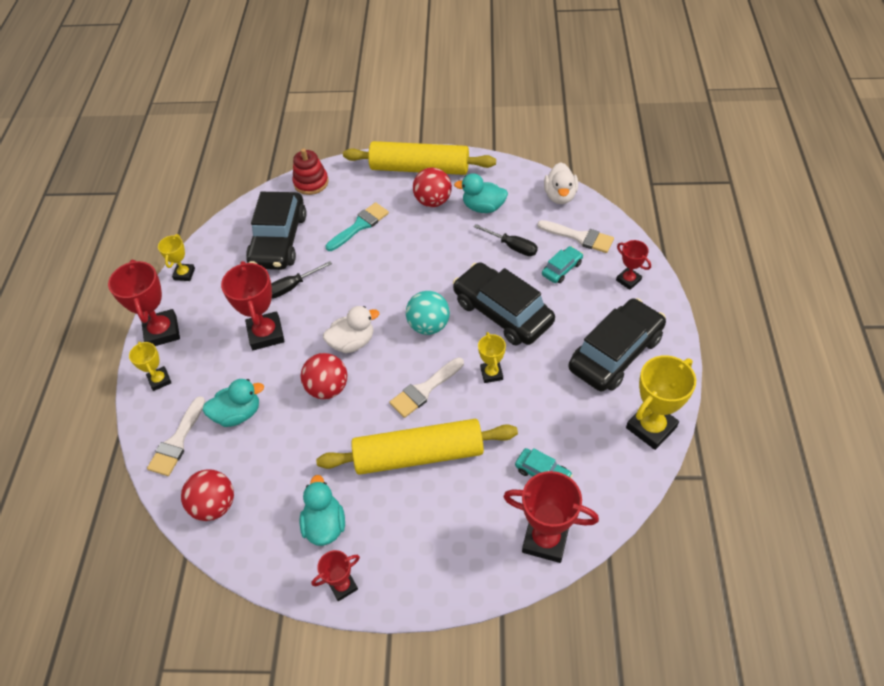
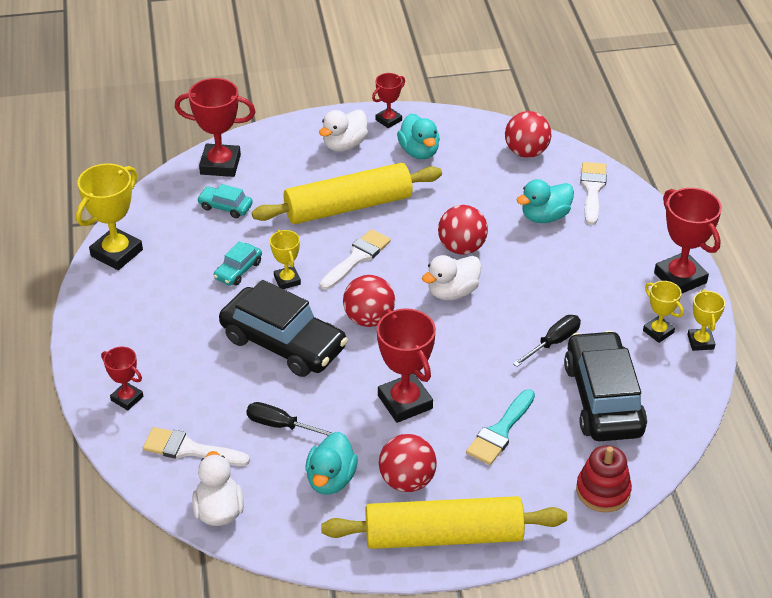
camera: 165 degrees right, 10 degrees down
yellow trophy [129,342,172,391] -> yellow trophy moved to [643,281,684,343]
red trophy [221,261,285,350] -> red trophy moved to [377,308,436,423]
turquoise ball [406,291,450,335] -> red ball [343,275,395,327]
turquoise duck [454,173,508,213] -> turquoise duck turned 105 degrees clockwise [305,432,358,495]
turquoise car [542,246,583,283] -> turquoise car moved to [214,241,262,286]
black car [569,298,666,391] -> none
none -> white duck [319,109,368,152]

